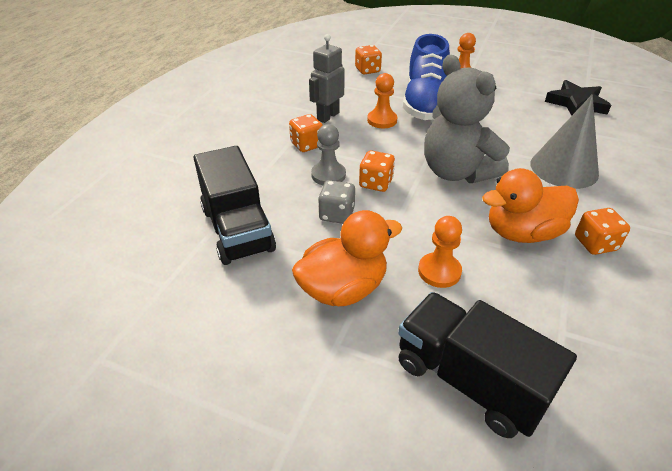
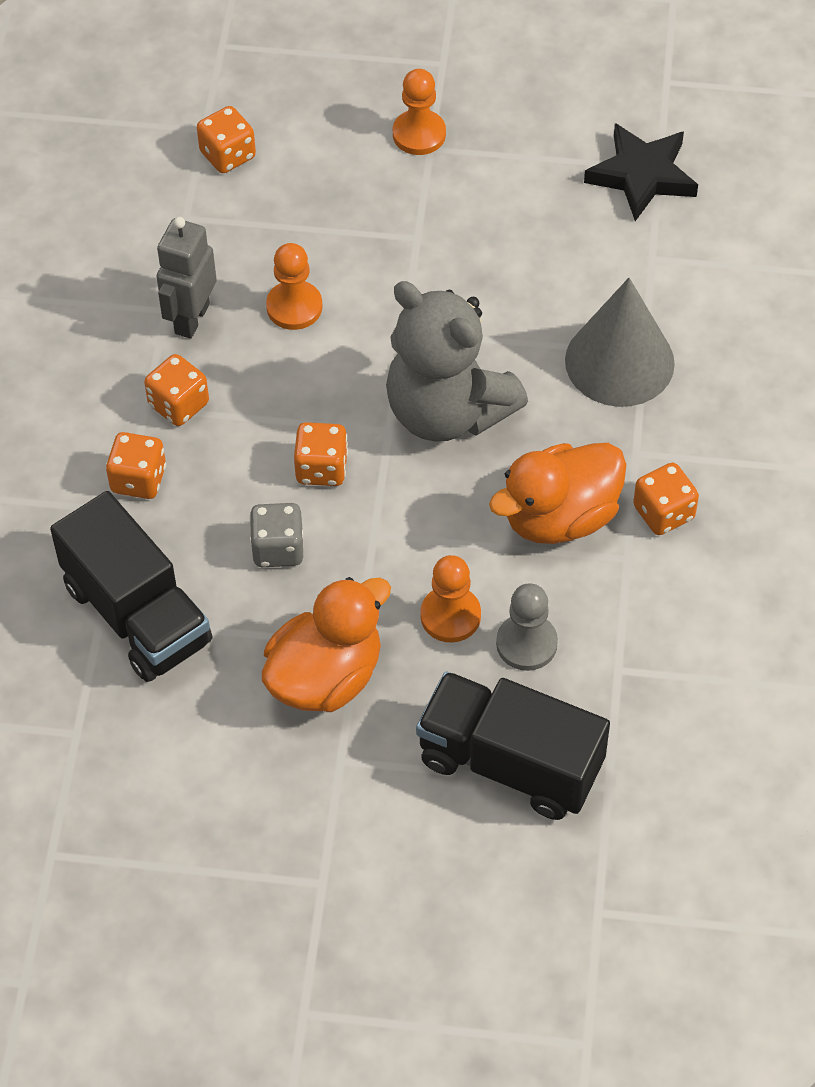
camera: 15 degrees left, 15 degrees up
grey pawn [311,124,346,185] -> grey pawn moved to [496,583,558,671]
blue shoe [403,34,450,120] -> none
none -> orange dice [106,432,166,499]

